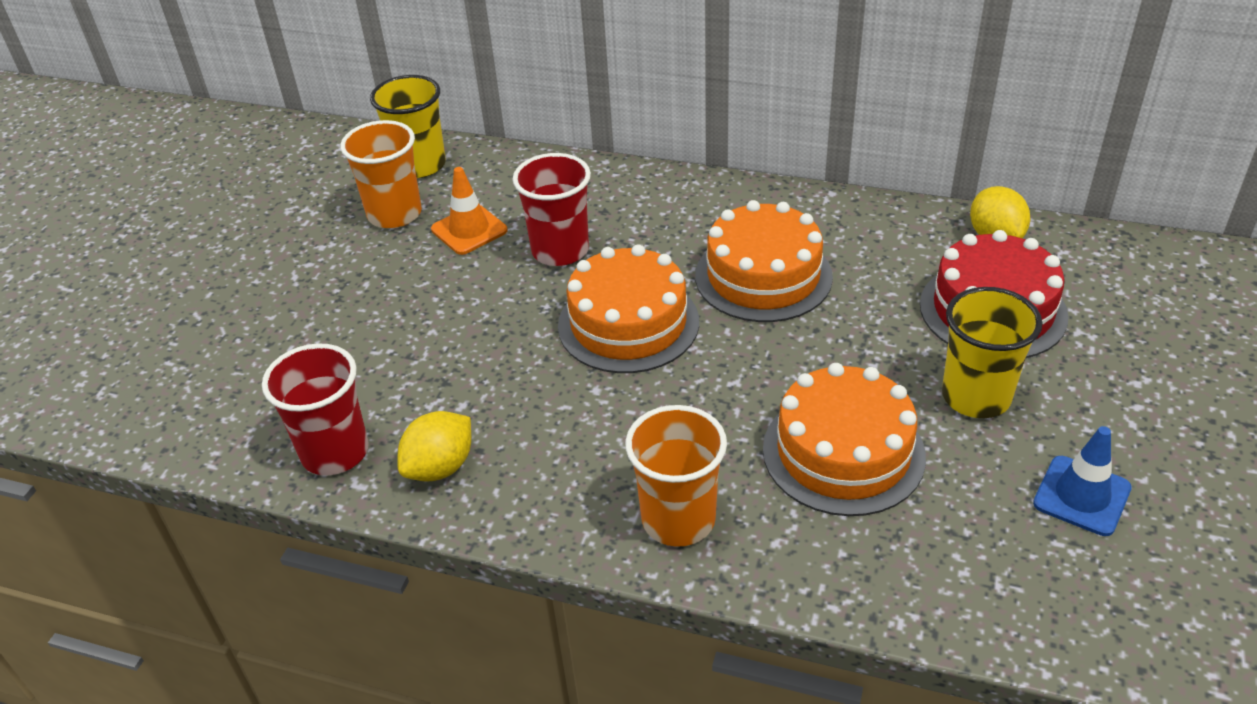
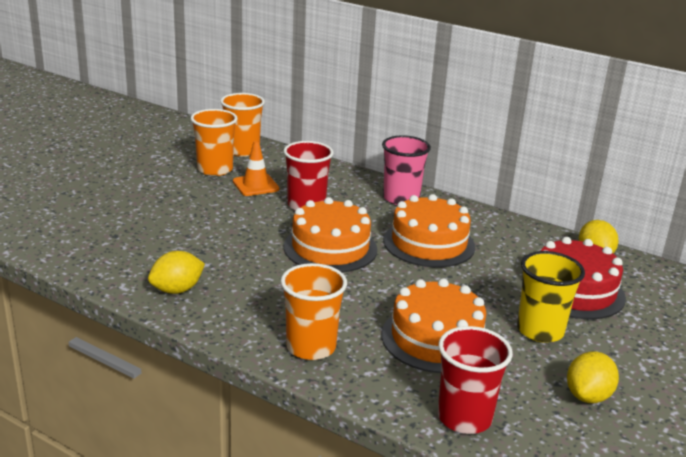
camera: 10 degrees right, 15 degrees down
red cup [262,343,369,475] -> red cup moved to [438,326,513,434]
yellow cup [370,75,446,178] -> orange cup [220,93,265,157]
blue traffic cone [1033,426,1132,536] -> yellow lemon [567,351,619,403]
none -> pink cup [382,135,431,205]

